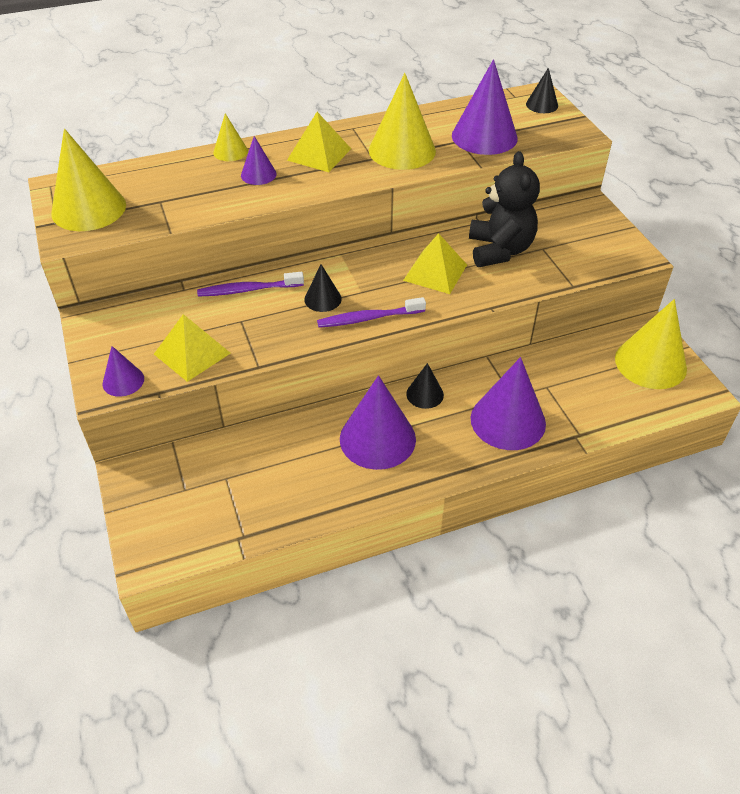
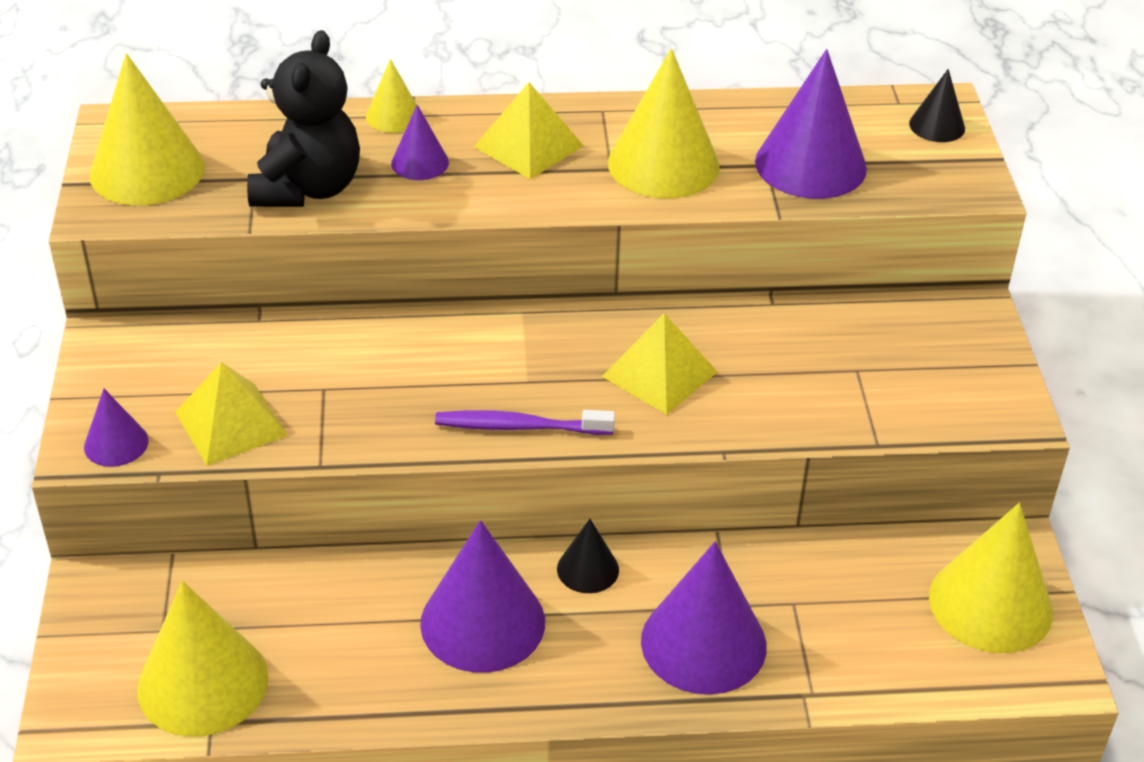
camera: 15 degrees right, 5 degrees down
purple toothbrush [197,272,304,297] -> none
black cone [304,264,342,312] -> none
black teddy bear [469,151,540,267] -> black teddy bear moved to [247,30,360,207]
none -> yellow cone [137,581,268,737]

